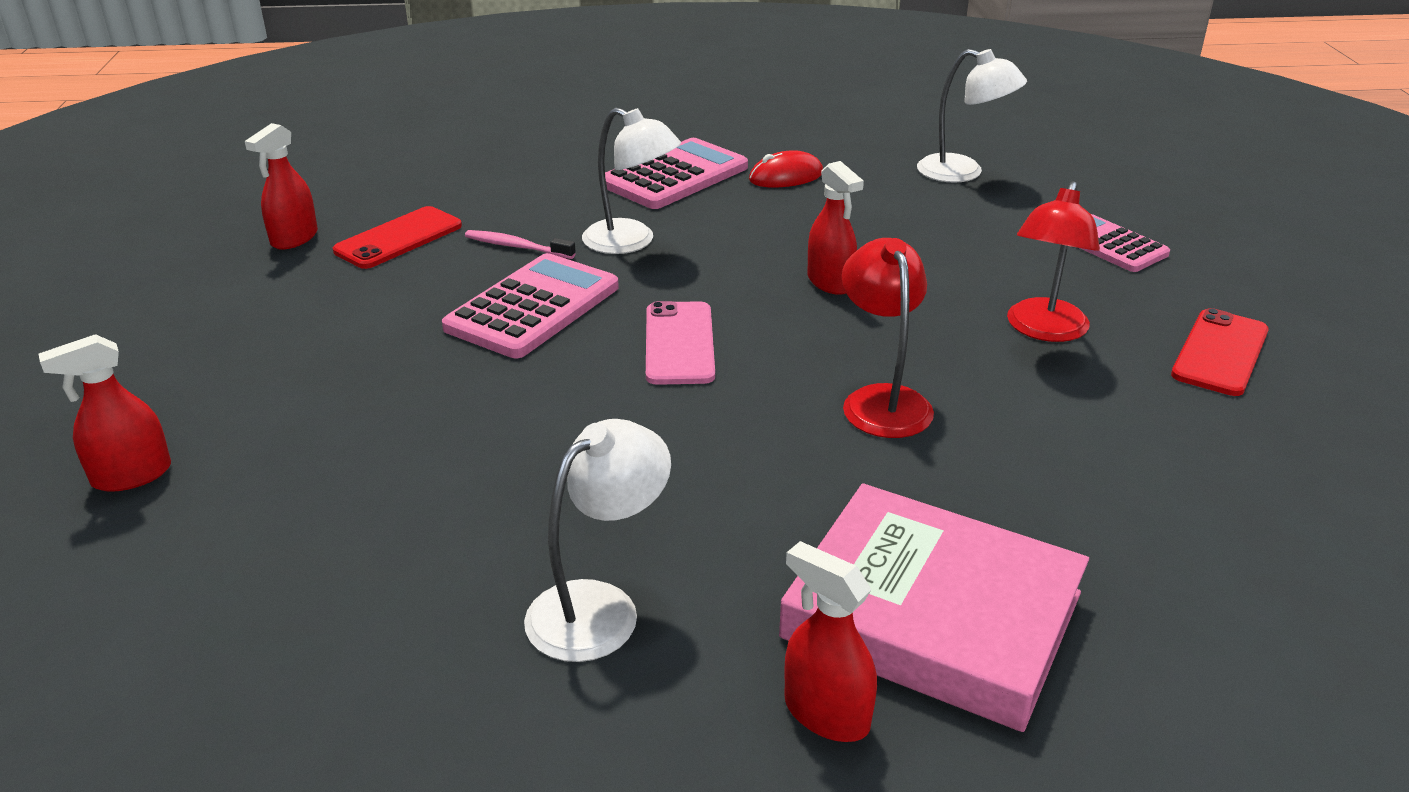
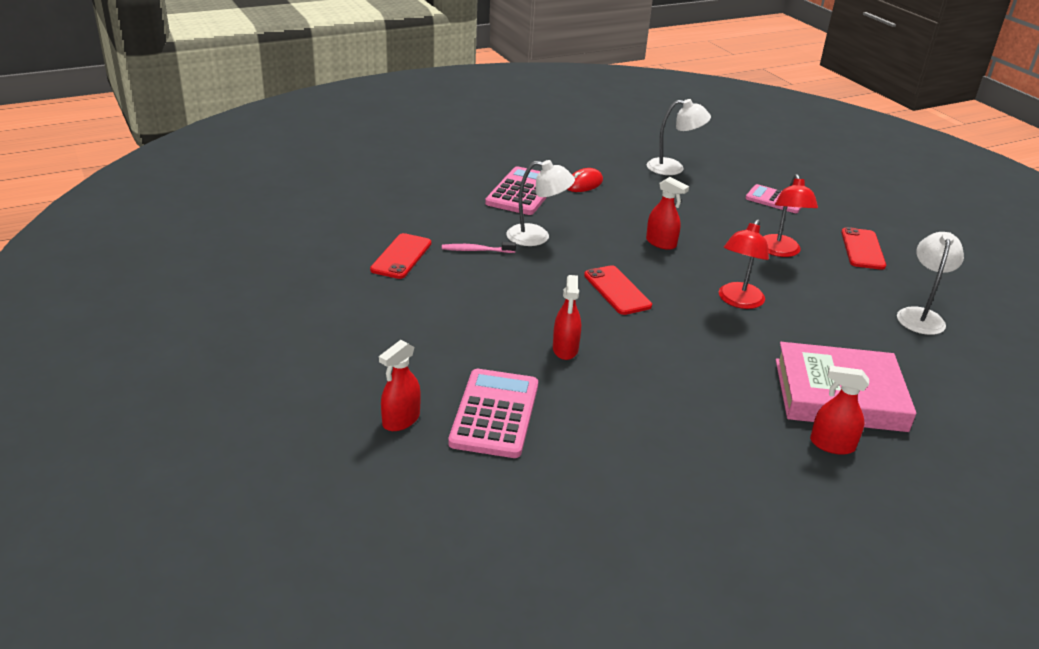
camera: 25 degrees left, 0 degrees up
red spray bottle [245,123,318,250] -> red spray bottle moved to [553,275,581,360]
pink calculator [442,253,619,358] -> pink calculator moved to [448,369,538,458]
white lamp [524,419,671,662] -> white lamp moved to [897,232,964,335]
pink phone [646,301,715,385] -> red phone [584,265,652,315]
red lamp [842,238,934,438] -> red lamp turned 120 degrees counterclockwise [719,219,769,309]

